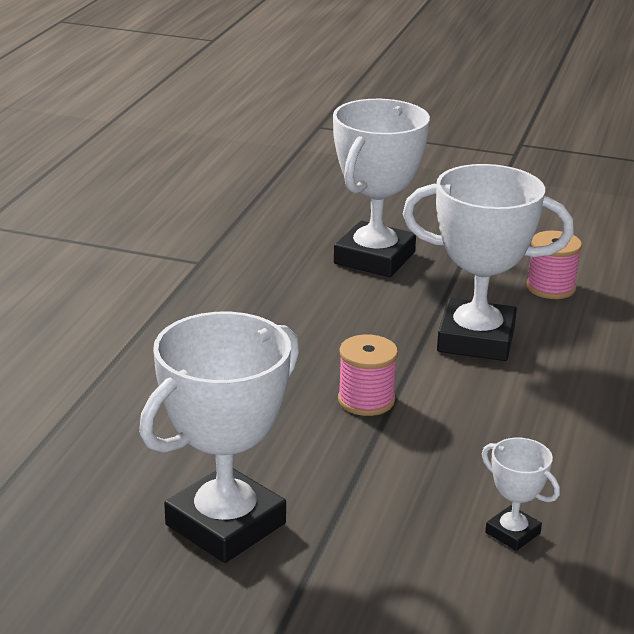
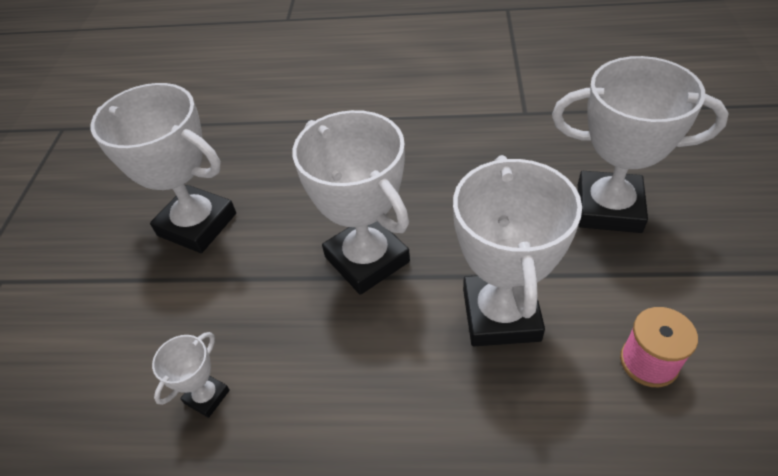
camera: 80 degrees right, 20 degrees up
pink spool [338,335,398,416] -> white trophy [292,110,410,295]

